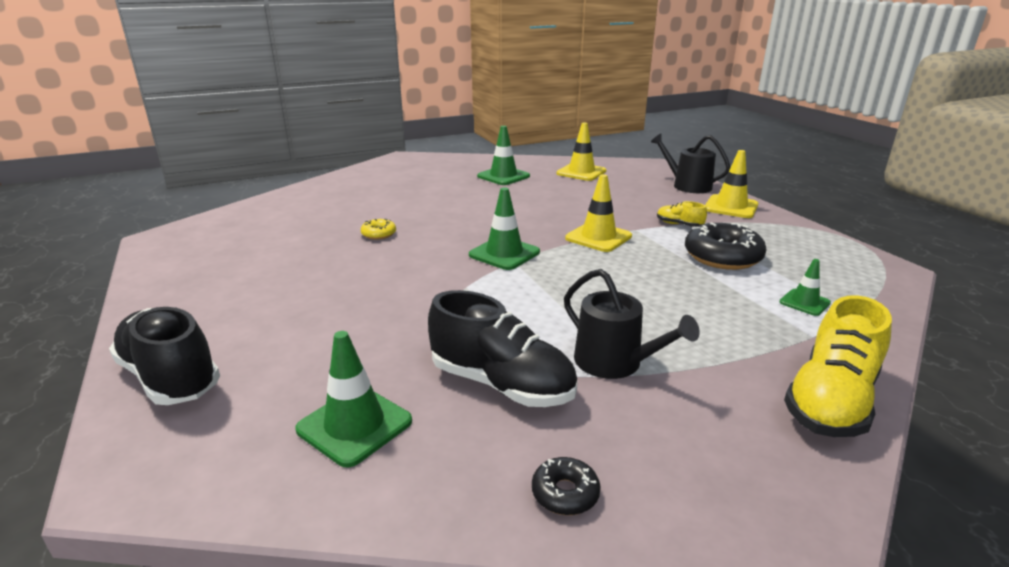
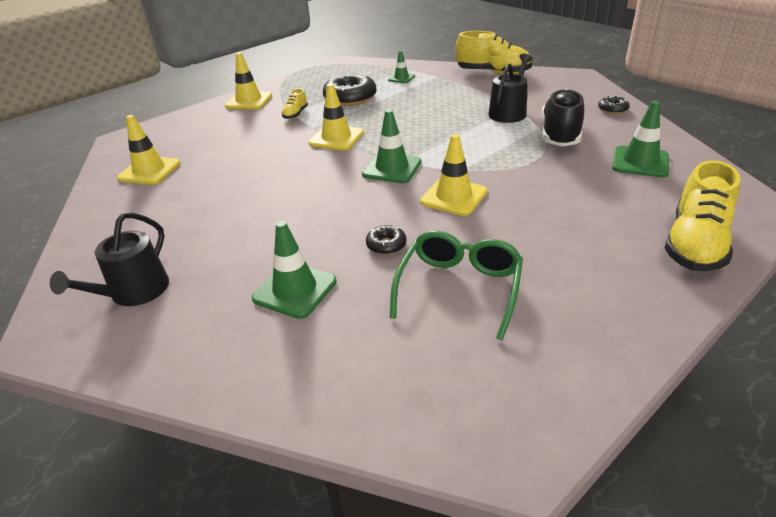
camera: 105 degrees left, 10 degrees up
black shoe [109,307,220,405] -> yellow shoe [664,160,740,271]
yellow donut [361,219,396,240] -> black donut [366,225,407,255]
green traffic cone [477,126,530,185] -> green traffic cone moved to [252,221,337,319]
black watering can [651,133,731,193] -> black watering can moved to [50,212,169,306]
none -> green glasses [390,231,523,341]
none -> yellow traffic cone [420,134,487,216]

